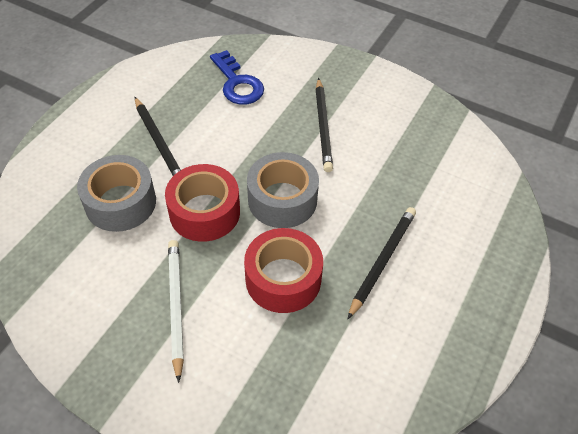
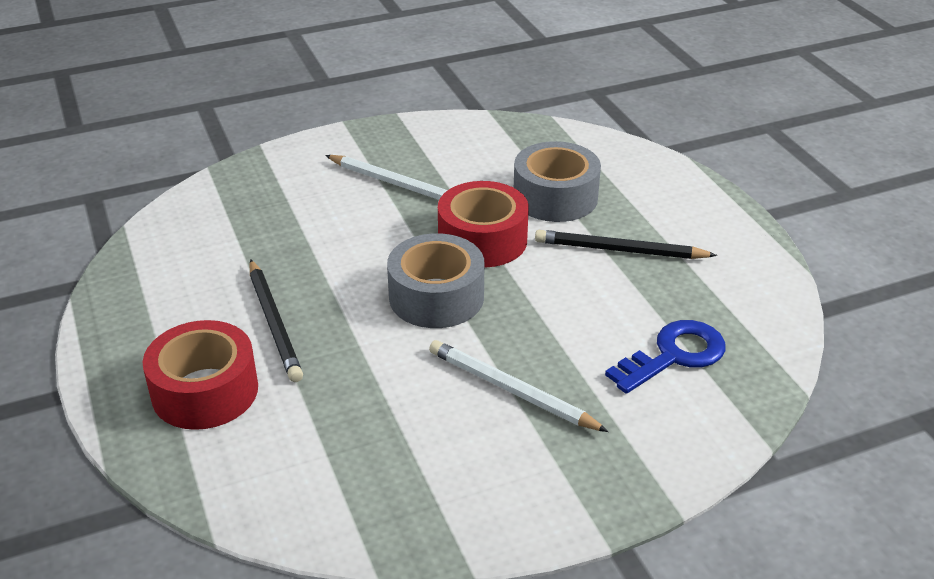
camera: 130 degrees right, 15 degrees down
blue key [210,50,264,105] -> blue key turned 135 degrees clockwise [605,320,725,394]
red tape [244,228,323,313] -> red tape moved to [143,320,258,430]
black pencil [316,78,333,172] -> white pencil [429,340,609,432]

